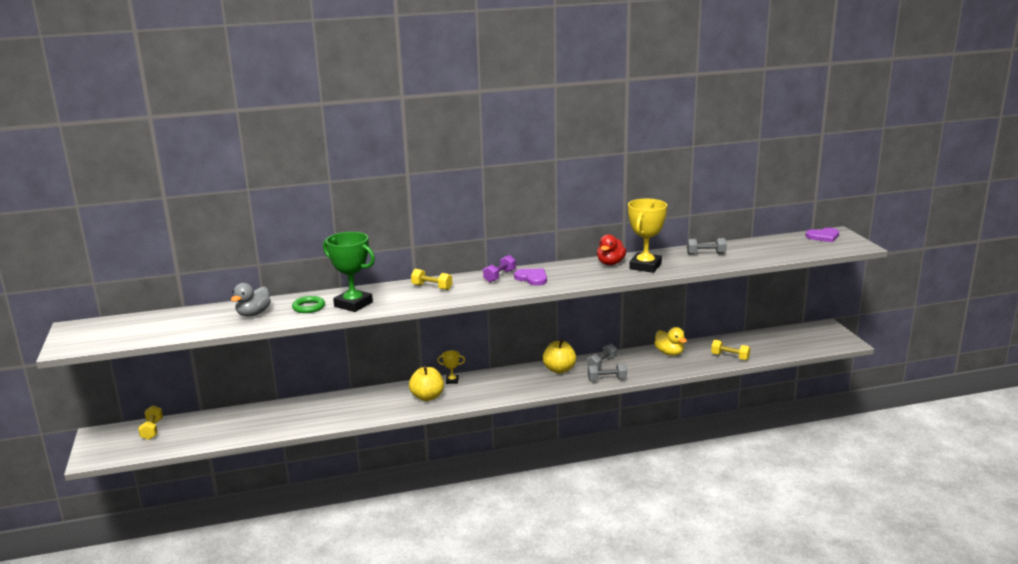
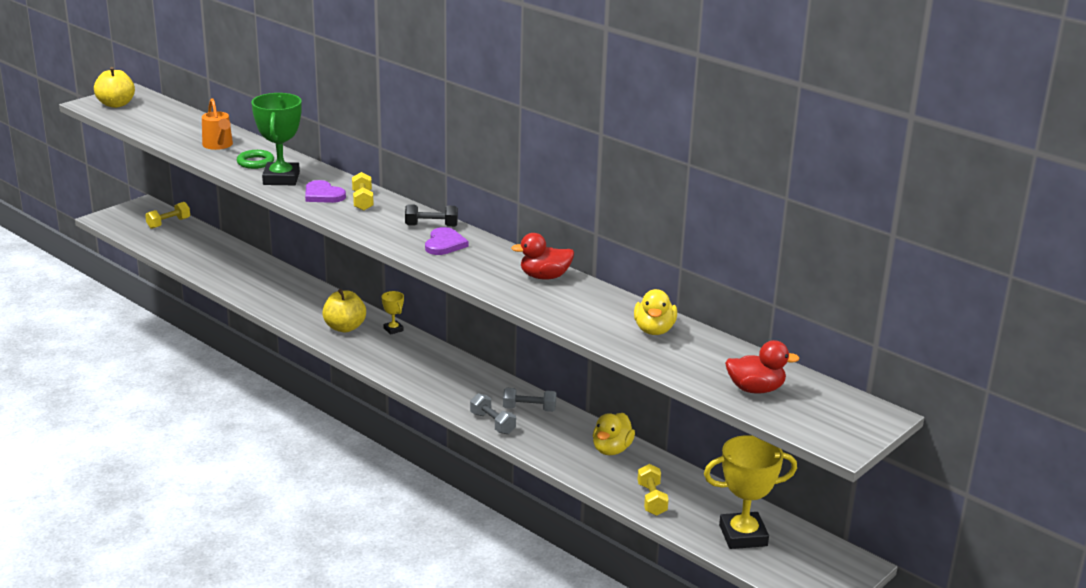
camera: 55 degrees right, 5 degrees up
grey duck [231,283,271,317] -> orange watering can [202,98,233,150]
purple dumbbell [483,255,516,282] -> black dumbbell [405,204,458,227]
yellow apple [543,339,576,374] -> yellow apple moved to [94,67,135,108]
yellow trophy [628,199,667,273] -> yellow trophy moved to [704,435,797,549]
grey dumbbell [687,238,727,255] -> yellow duck [634,289,677,335]
purple heart [806,228,839,242] -> purple heart moved to [305,180,346,203]
none -> red duck [725,340,800,394]

